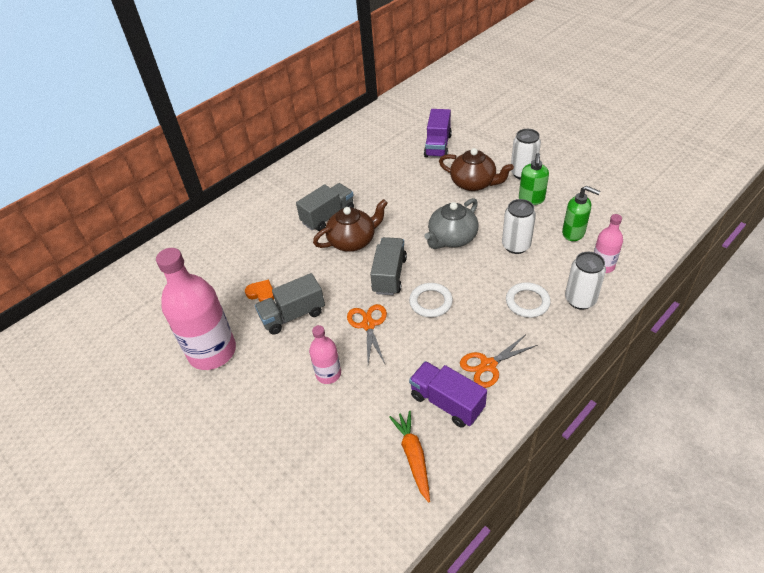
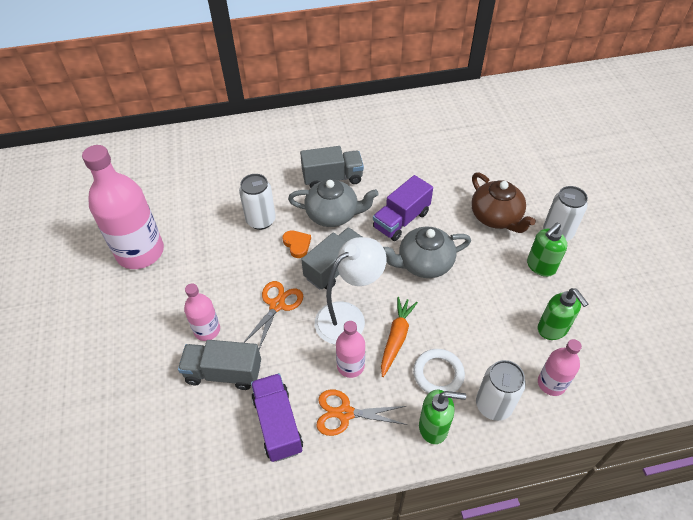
camera: 30 degrees right, 5 degrees up
orange heart [245,280,274,302] -> orange heart moved to [282,230,311,258]
grey truck [255,273,325,335] -> grey truck moved to [178,340,261,390]
brown teapot [313,199,388,252] -> grey teapot [288,179,379,227]
orange carrot [389,411,430,502] -> orange carrot moved to [381,297,418,377]
white ring [409,283,453,318] -> white lamp [315,237,387,345]
purple truck [424,109,452,157] -> purple truck moved to [373,175,433,241]
white can [502,199,536,254] -> white can moved to [239,174,276,230]
none -> pink bottle [336,321,365,378]
none -> green soap dispenser [419,389,466,444]

